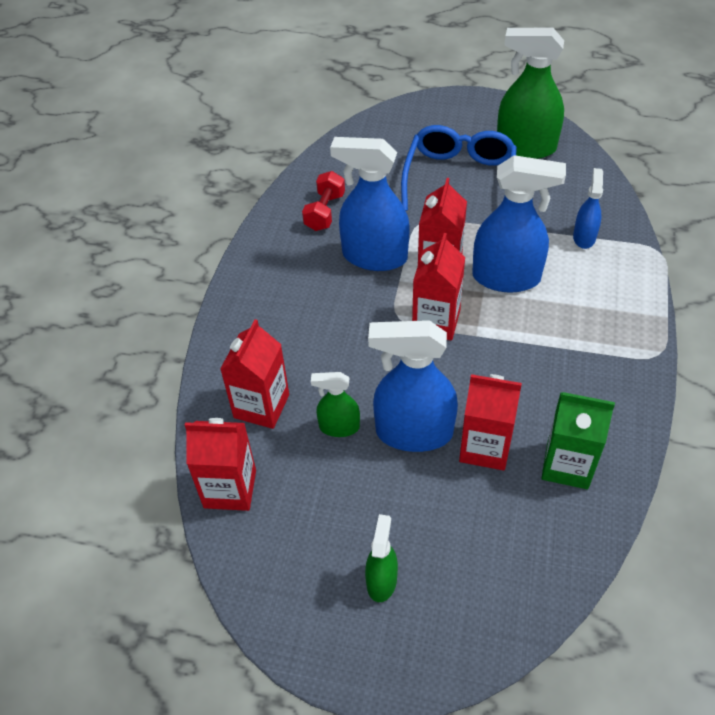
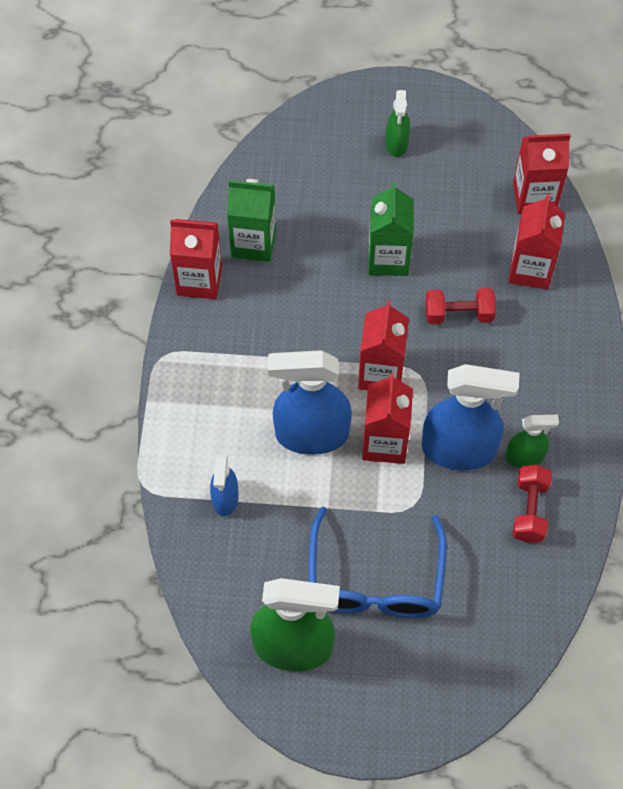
camera: 170 degrees right, 10 degrees up
green spray bottle [311,372,360,437] -> green spray bottle moved to [505,415,559,468]
blue spray bottle [368,320,458,452] -> green carton [368,182,414,276]
red carton [459,374,522,471] -> red carton moved to [170,219,222,299]
none -> red dumbbell [425,288,496,324]

